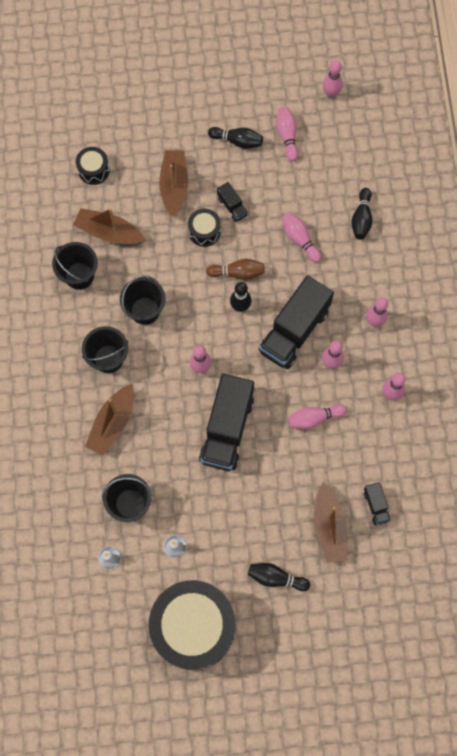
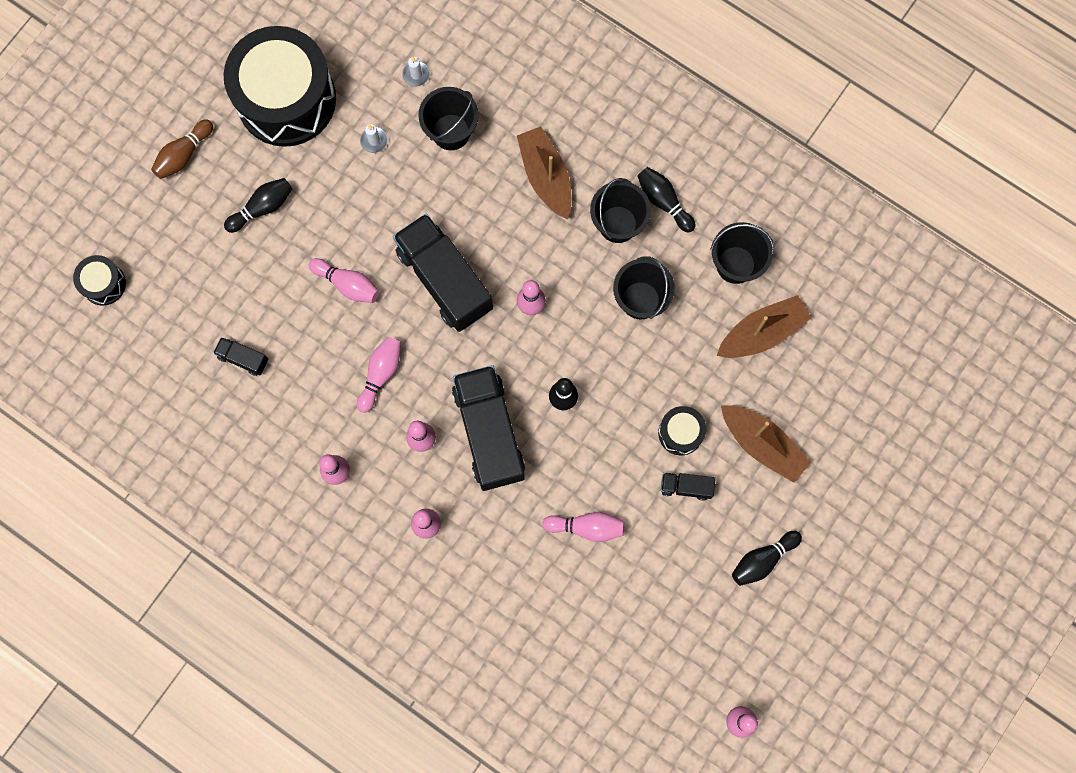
camera: 130 degrees right, 5 degrees up
black drum [76,147,110,185] -> black drum moved to [73,255,126,306]
brown bowling pin [206,259,264,280] -> brown bowling pin moved to [151,119,213,179]
pink bowling pin [276,106,298,162] -> pink bowling pin moved to [309,258,379,303]
brown boat [314,482,348,563] -> none
black bowling pin [351,188,372,240] -> black bowling pin moved to [637,167,696,233]

